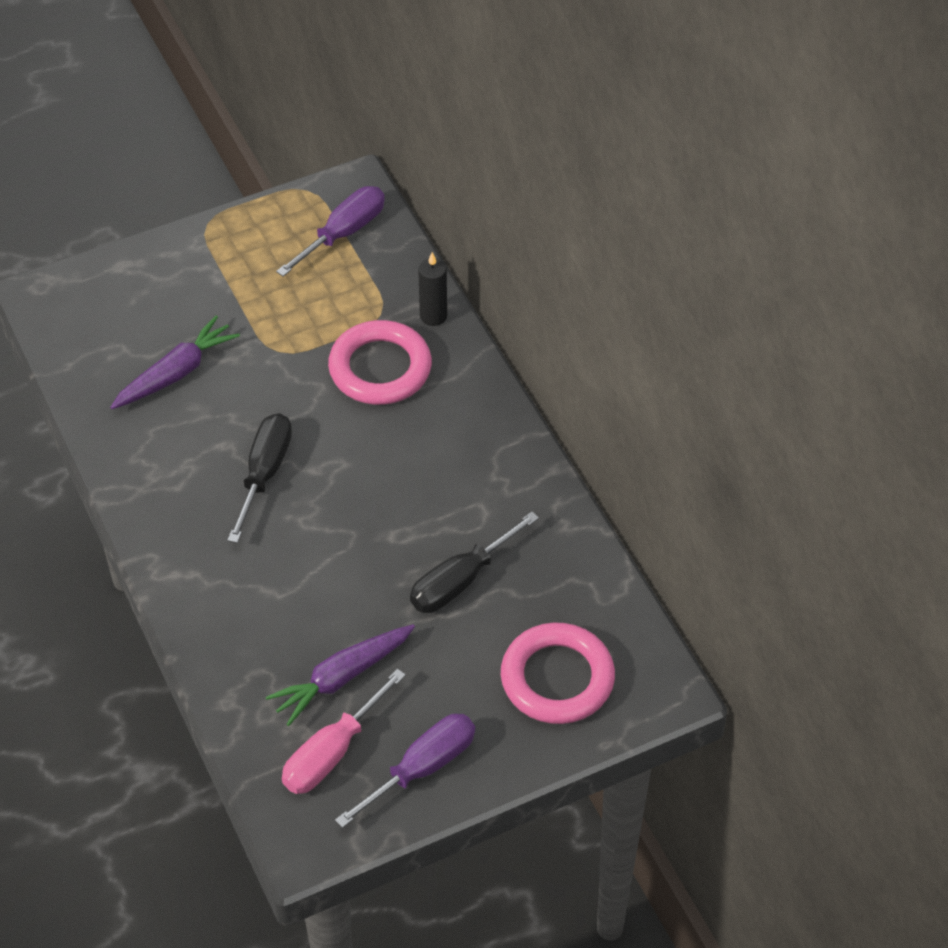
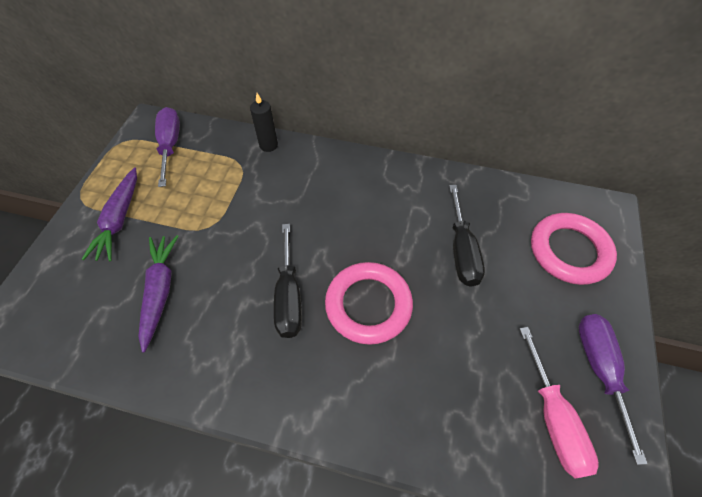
camera: 50 degrees left, 5 degrees up
black screwdriver [227,413,292,543] -> black screwdriver turned 150 degrees counterclockwise [274,224,302,338]
purple carrot [266,624,415,726] -> purple carrot moved to [82,167,137,261]
pink ring [328,320,432,405] -> pink ring moved to [325,262,413,345]

